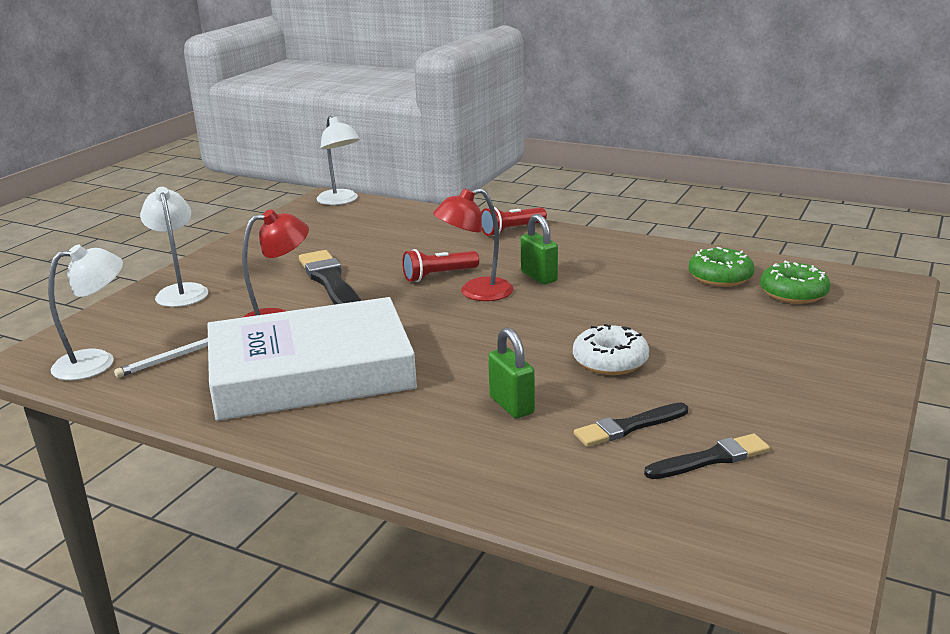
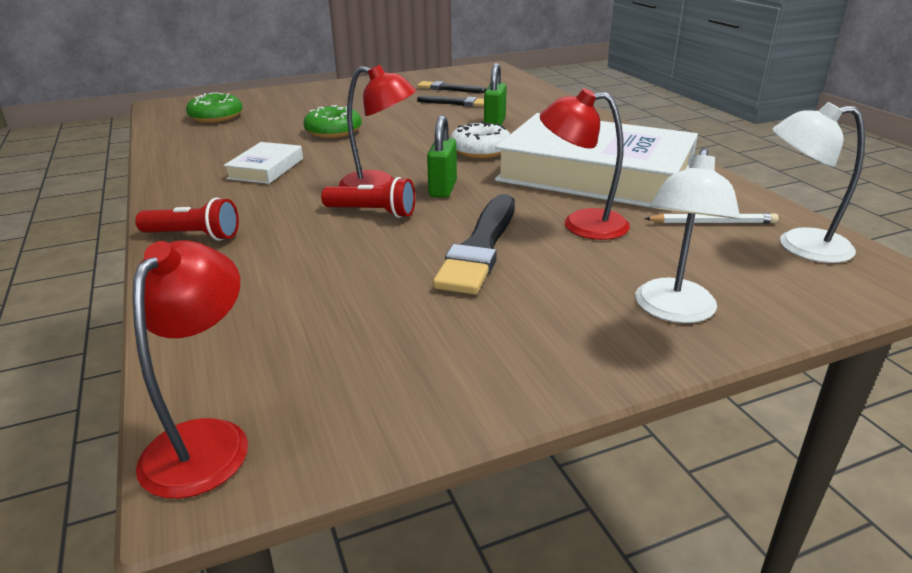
camera: 140 degrees left, 5 degrees up
white lamp [317,116,360,205] -> red lamp [132,240,248,499]
green padlock [521,214,558,284] -> green padlock moved to [427,115,457,198]
white donut [573,324,649,375] -> white donut moved to [450,122,510,159]
green donut [688,247,755,287] -> green donut moved to [303,105,362,138]
none -> white book [224,142,303,184]

